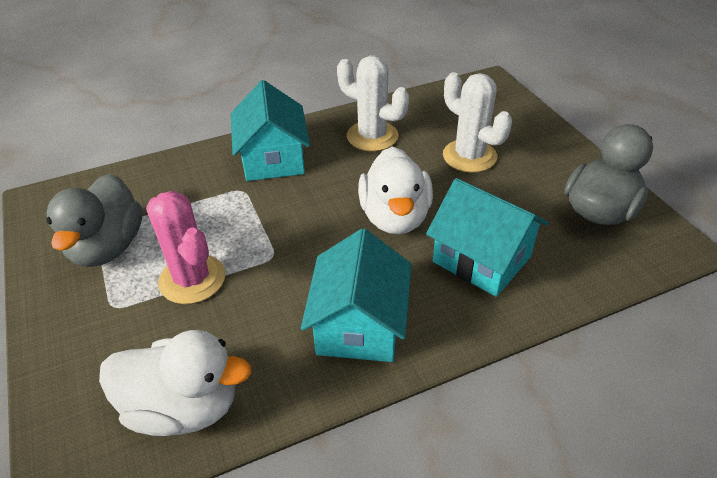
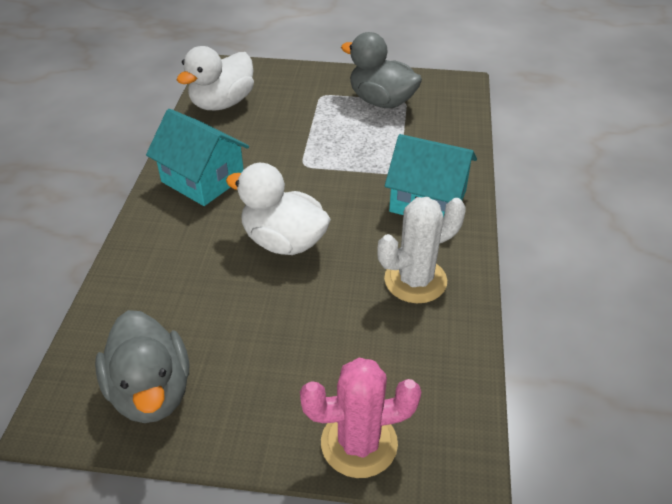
camera: 120 degrees right, 0 degrees up
pink cactus [146,191,225,304] -> pink cactus moved to [300,358,421,478]
turquoise house [426,178,548,297] -> none
white cactus [443,72,512,173] -> none

